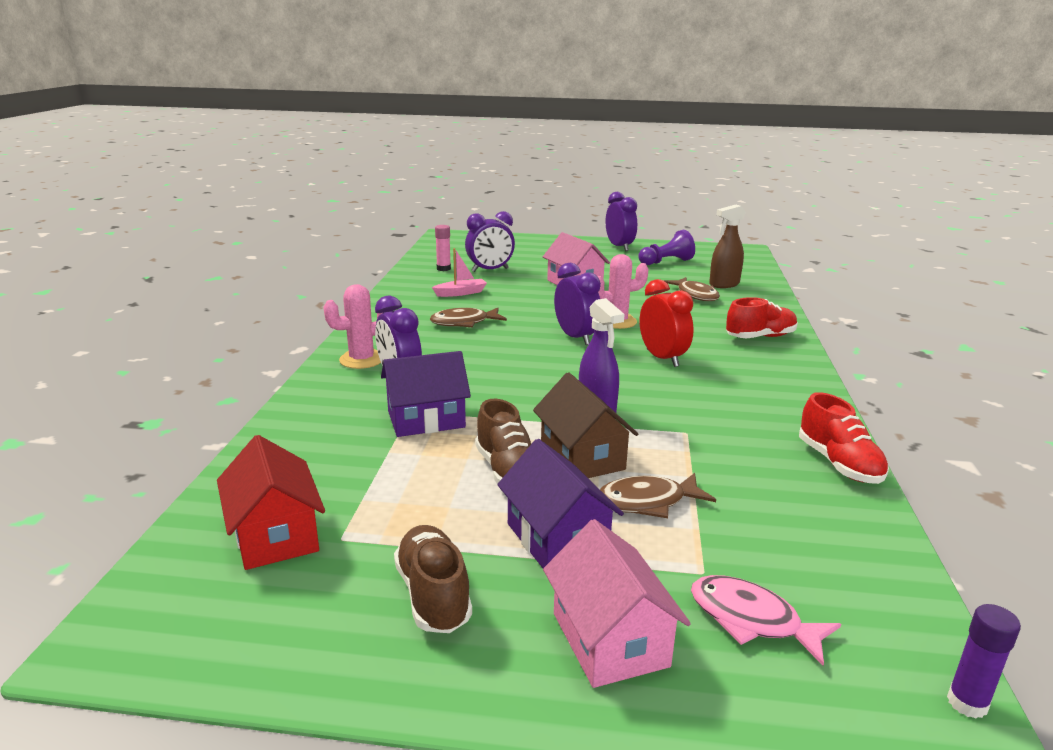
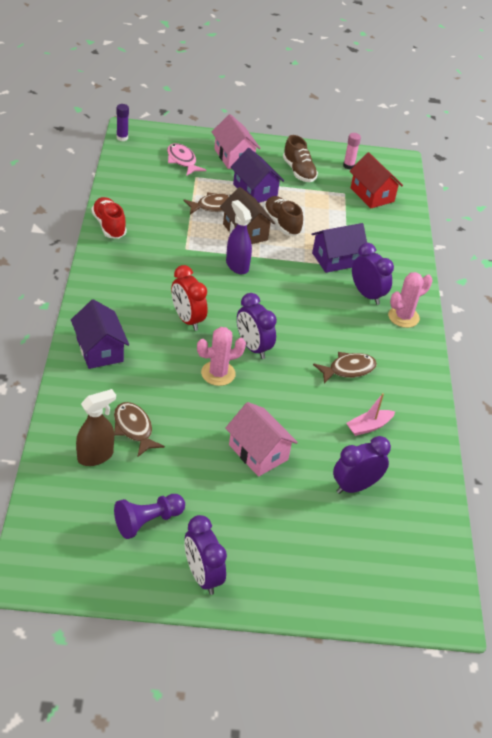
camera: 170 degrees right, 20 degrees up
pink glue stick [435,225,451,271] -> pink glue stick moved to [343,133,361,169]
pink fish [691,575,841,666] -> pink fish turned 150 degrees counterclockwise [167,143,206,176]
red shoe [726,297,798,339] -> purple house [71,299,129,369]

